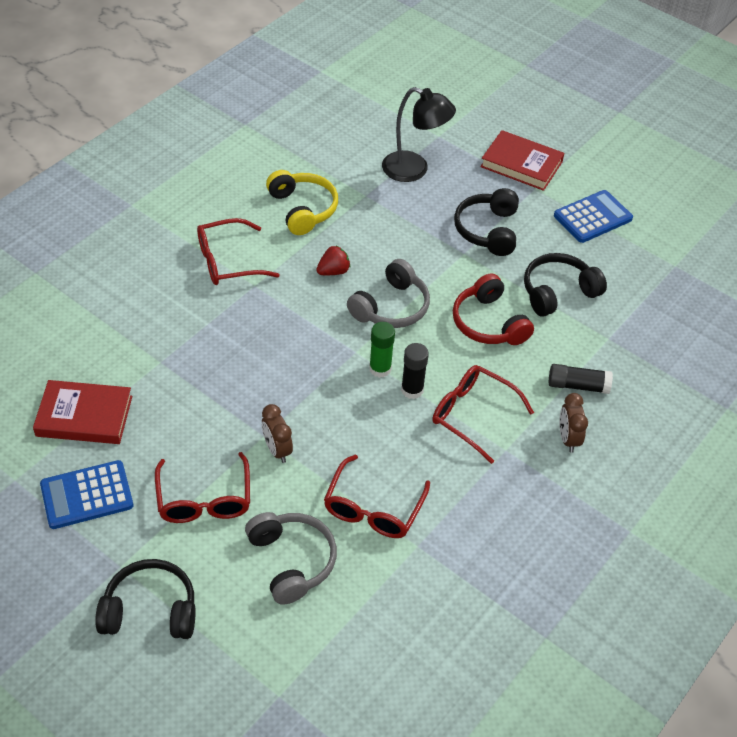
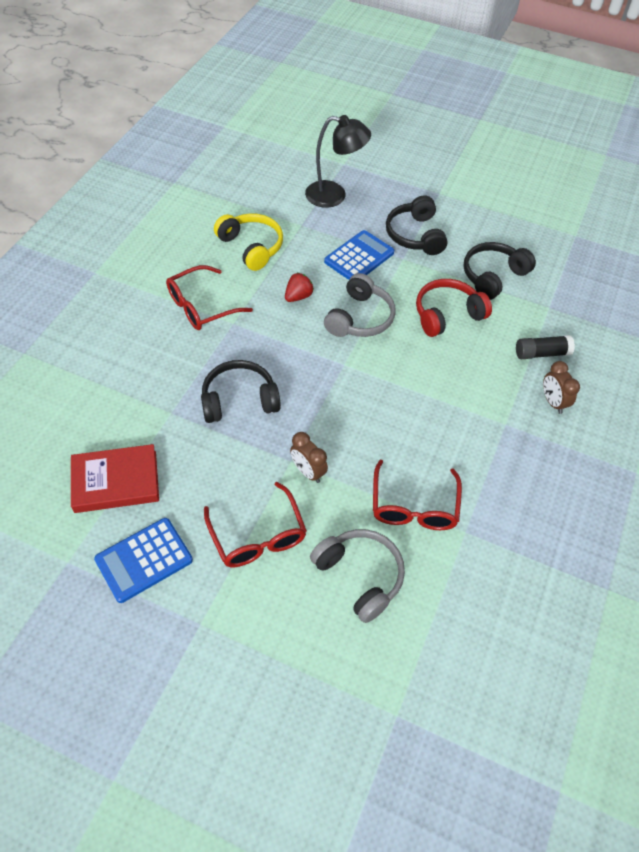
camera: 15 degrees left, 5 degrees up
black headphones [95,559,196,639] -> black headphones moved to [201,360,281,423]
green glue stick [369,322,395,378] -> none
black glue stick [401,343,429,399] -> none
red glasses [432,365,534,464] -> none
red headphones [453,274,534,345] -> red headphones turned 105 degrees clockwise [416,279,492,337]
red book [480,130,564,191] -> none
blue calculator [554,190,633,243] -> blue calculator moved to [324,230,394,280]

